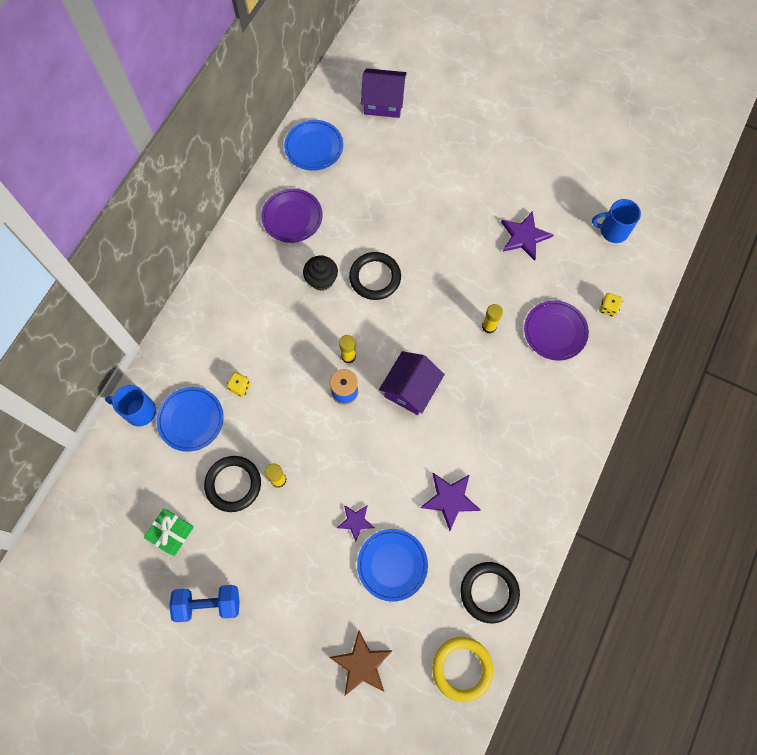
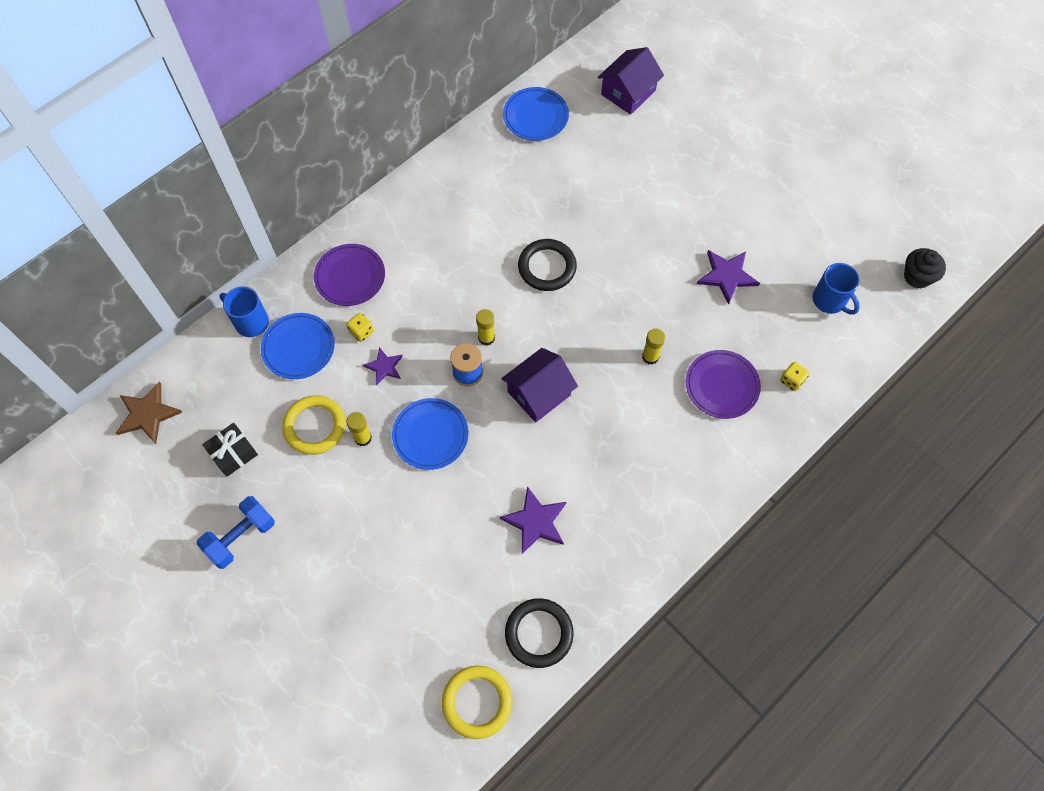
camera: 20 degrees right, 5 degrees down
green gift [144,508,194,556] -> black gift [202,423,258,477]
blue dumbbell [169,585,240,622] -> blue dumbbell turned 60 degrees counterclockwise [197,496,275,569]
black ring [204,456,261,512] -> yellow ring [282,395,346,455]
purple plate [261,188,322,243] -> purple plate moved to [314,244,385,306]
black cupcake [303,256,338,291] -> black cupcake moved to [904,248,946,289]
brown star [329,631,393,696] -> brown star moved to [116,382,182,444]
purple star [337,505,375,542] -> purple star moved to [363,347,403,385]
blue plate [357,529,428,602] -> blue plate moved to [392,398,468,470]
purple house [361,68,407,118] -> purple house turned 75 degrees counterclockwise [598,47,664,115]
blue mug [592,199,641,243] -> blue mug turned 150 degrees counterclockwise [812,263,860,315]

